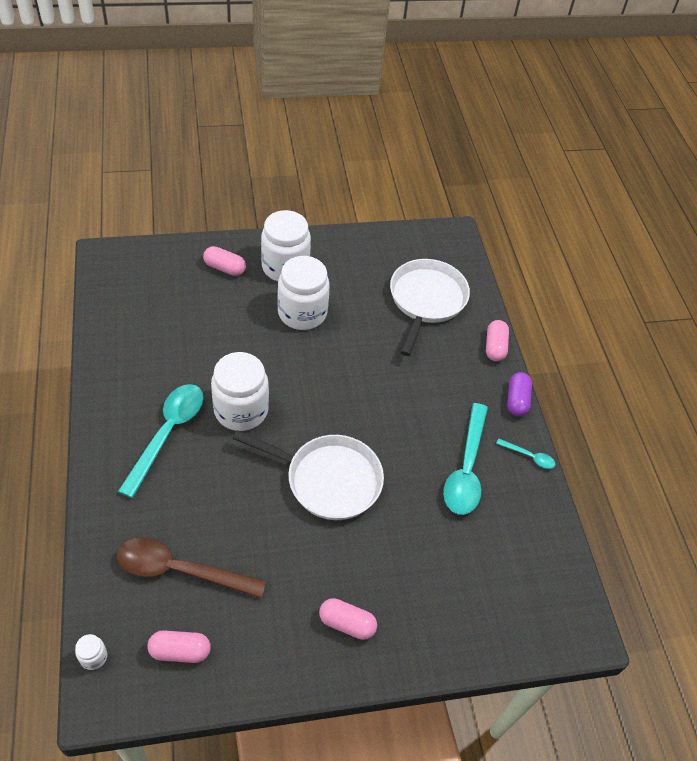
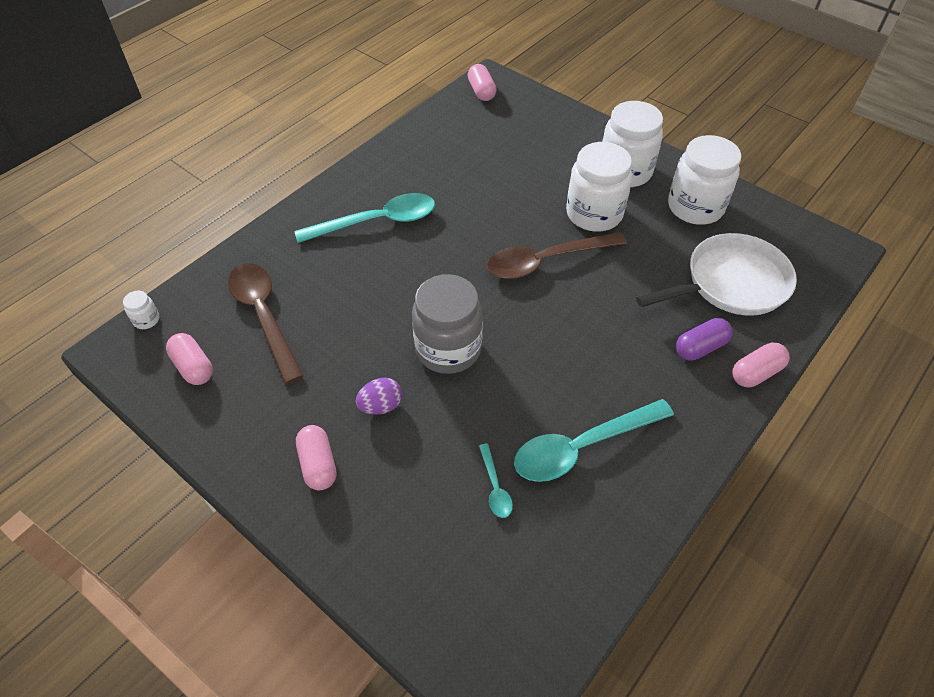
camera: 55 degrees right, 0 degrees up
pink capsule [203,246,246,276] -> pink capsule moved to [468,64,496,101]
white jar [211,352,269,431] -> white jar moved to [668,135,741,225]
white pan [233,430,384,520] -> grey jar [412,274,483,374]
turquoise spoon [496,439,555,469] -> turquoise spoon moved to [479,444,513,518]
purple capsule [507,372,532,416] -> purple capsule moved to [676,318,733,361]
none -> purple egg [356,378,402,415]
none -> brown spoon [487,232,627,279]

